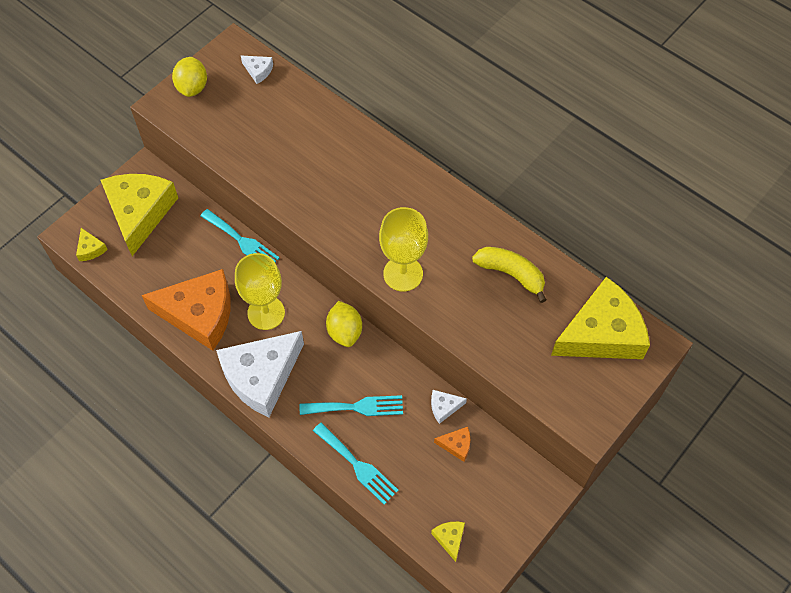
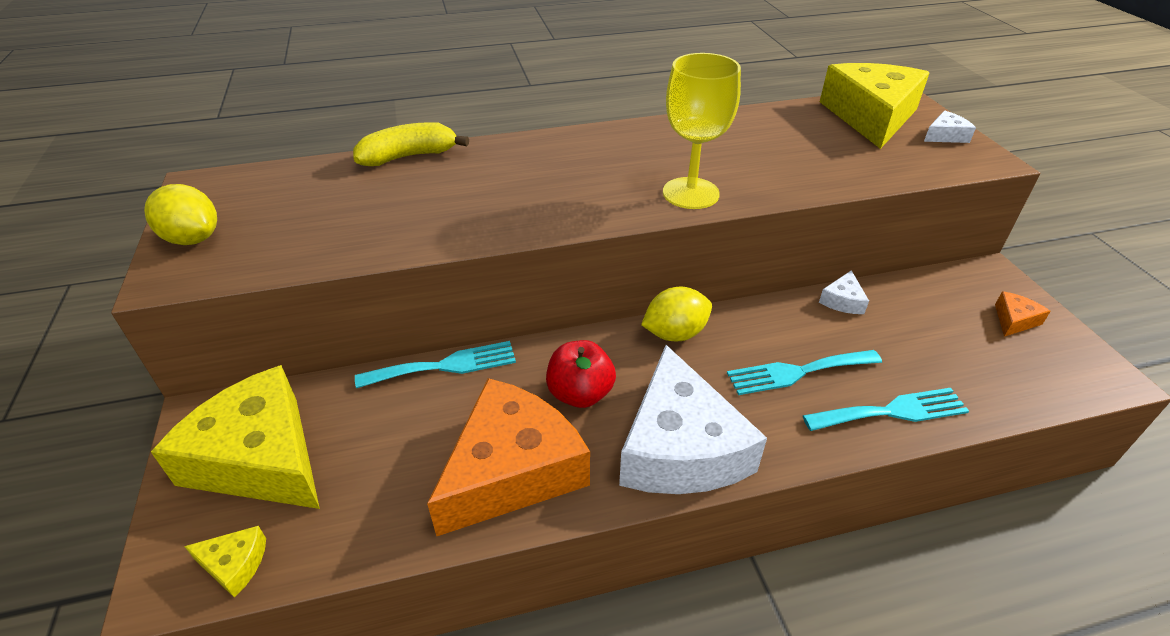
camera: 55 degrees left, 20 degrees down
yellow goblet [235,253,285,330] -> red apple [546,340,616,408]
white cheese [241,56,273,84] -> white cheese moved to [924,111,976,143]
turquoise fork [300,395,403,416] -> turquoise fork turned 135 degrees counterclockwise [727,350,882,395]
yellow lemon [326,301,362,347] -> yellow lemon turned 45 degrees counterclockwise [641,287,712,341]
yellow cheese [431,522,465,562] -> none
orange cheese [434,427,470,462] -> orange cheese moved to [995,291,1051,337]
yellow banana [472,247,546,303] -> yellow banana moved to [353,122,469,166]

